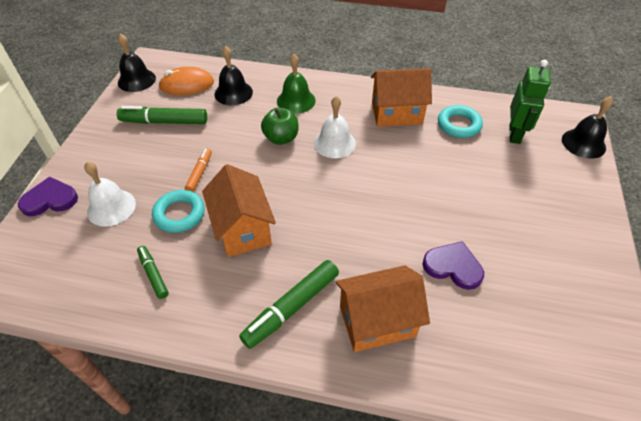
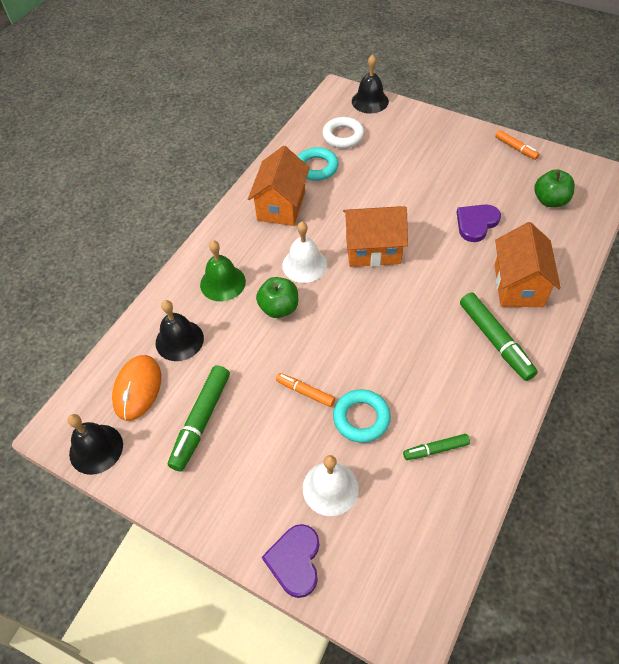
camera: 70 degrees left, 5 degrees up
orange house [202,164,276,257] -> orange house moved to [343,206,408,267]
green robot [509,60,551,144] -> white ring [322,117,364,148]
none -> orange marker [495,130,540,160]
none -> green apple [534,169,575,207]

